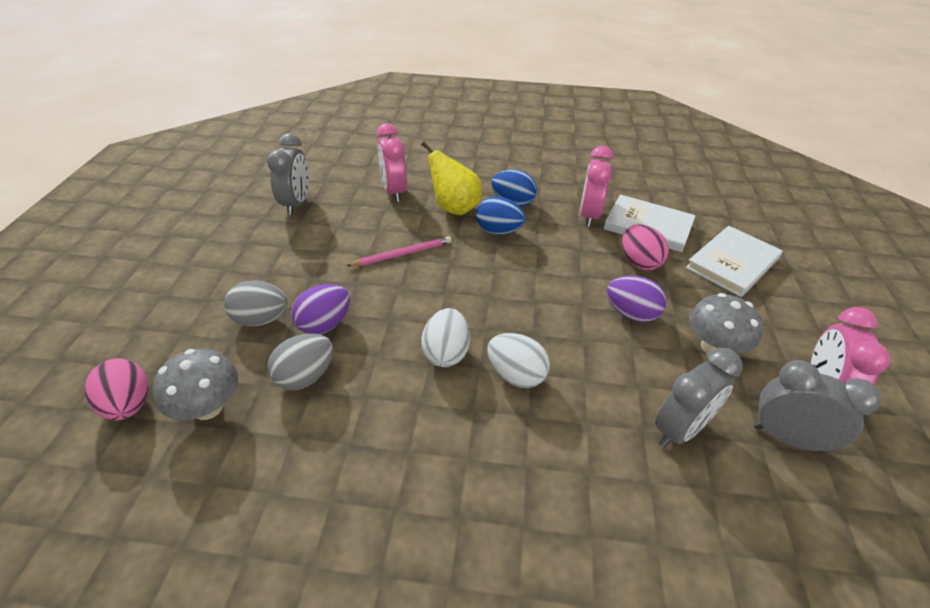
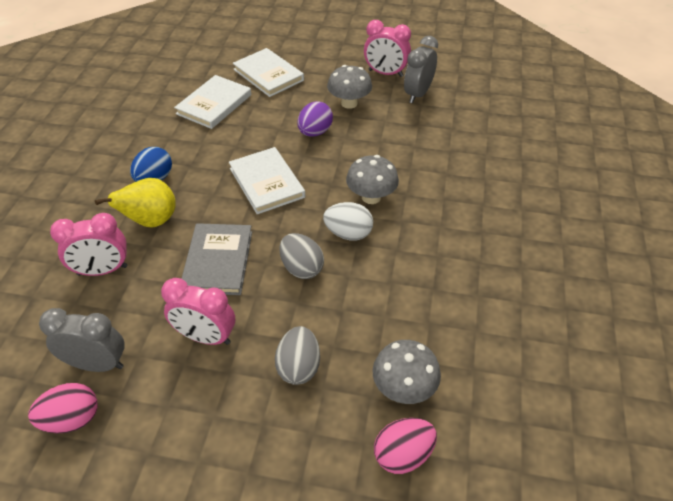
camera: 85 degrees left, 5 degrees up
grey egg [268,334,333,390] -> grey egg moved to [279,233,324,279]
purple egg [291,284,350,334] -> none
pink pencil [347,236,452,266] -> grey book [181,223,252,295]
blue egg [476,196,525,235] -> none
white egg [487,333,550,388] -> grey mushroom [346,155,399,204]
pink clock [580,146,613,227] -> pink clock moved to [161,278,235,345]
pink egg [622,224,669,270] -> pink egg moved to [28,383,98,433]
grey clock [655,348,742,448] -> none
none -> white book [229,147,305,214]

